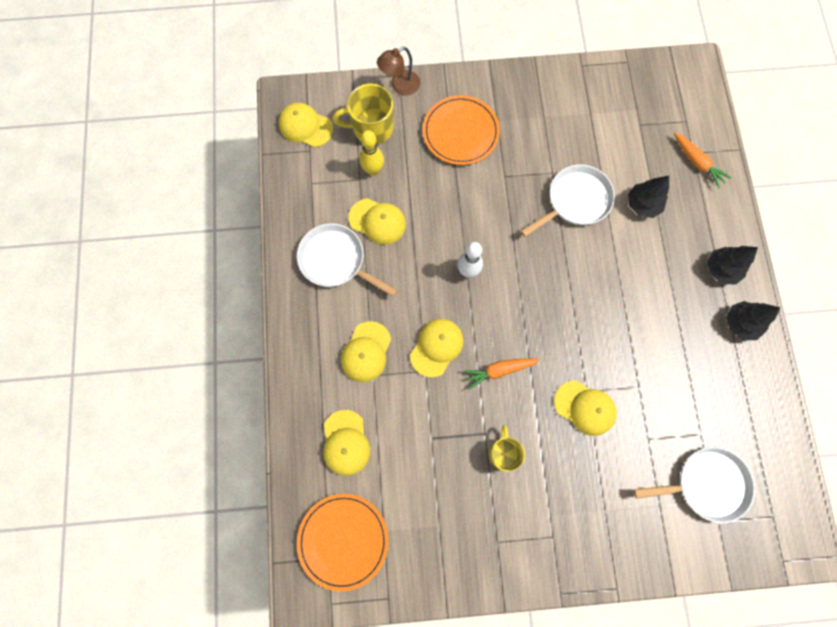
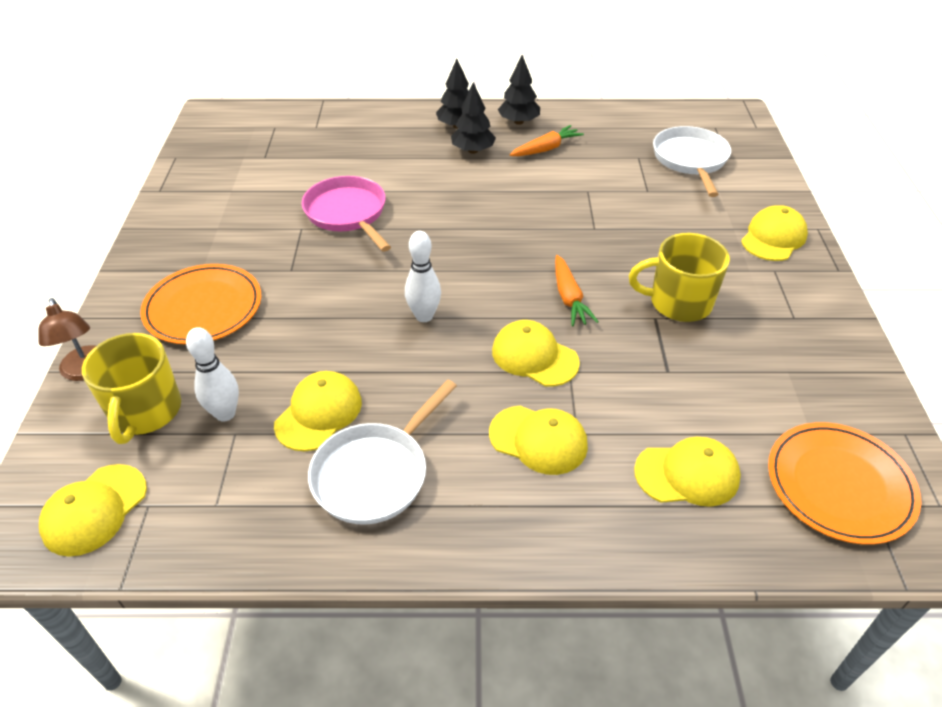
camera: 85 degrees left, 30 degrees down
yellow bowling pin [360,130,384,176] -> white bowling pin [186,327,239,422]
yellow mug [489,425,525,472] -> yellow mug [629,233,730,322], size x1.54
white pan [521,165,615,237] -> pink pan [302,176,391,252]
yellow cap [554,381,617,436] -> yellow cap moved to [741,205,808,261]
black tree [628,176,669,218] -> black tree moved to [451,82,496,154]
orange carrot [674,133,732,188] -> orange carrot moved to [510,125,584,156]

